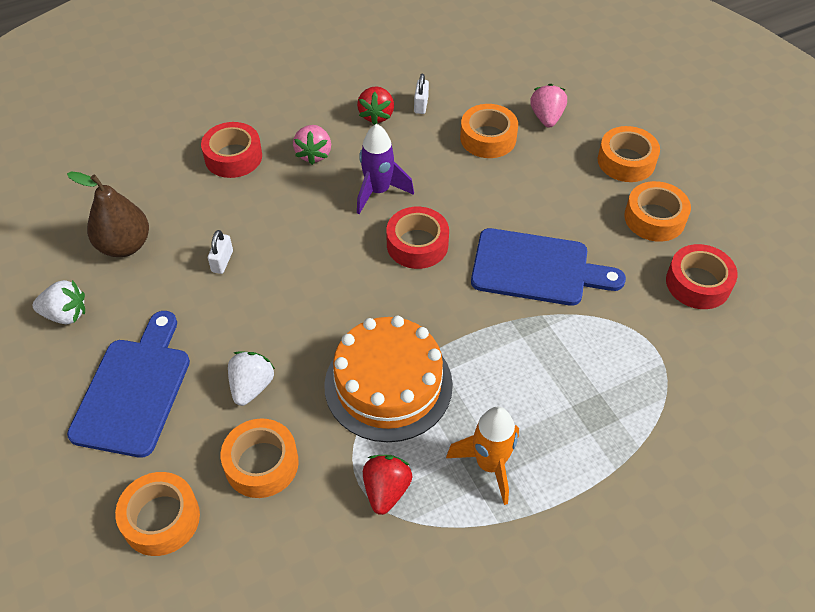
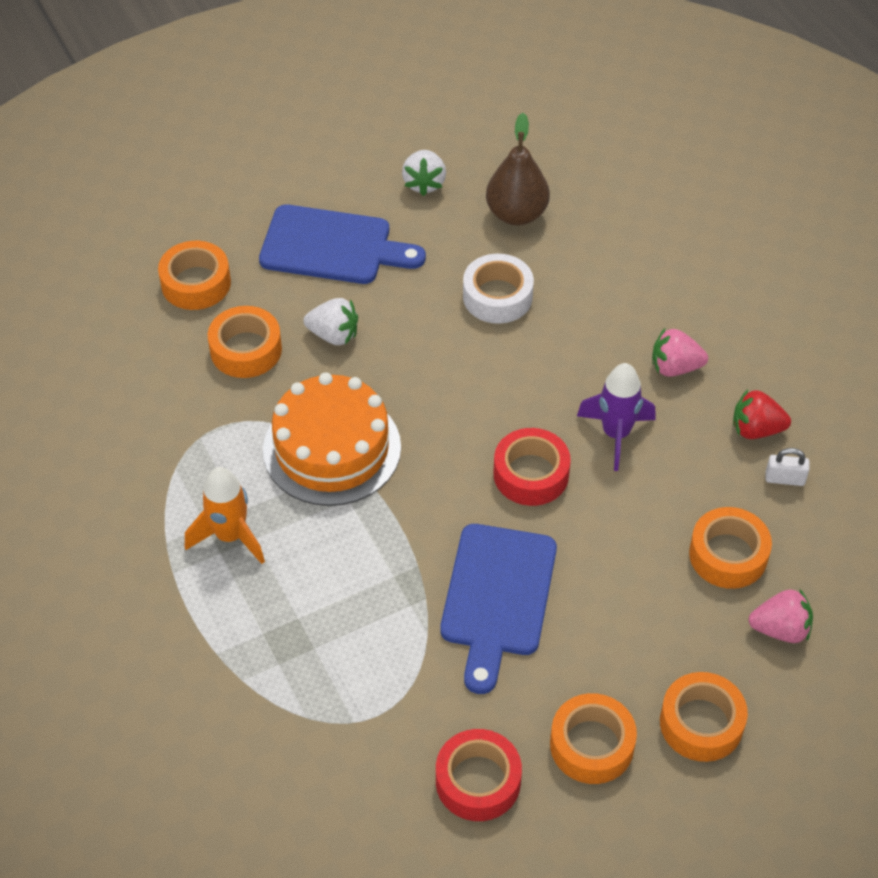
camera: 90 degrees right, 0 degrees up
red tape [201,122,262,178] -> none
white padlock [208,230,233,274] -> white tape [463,254,534,324]
red strawberry [363,455,412,515] -> none

